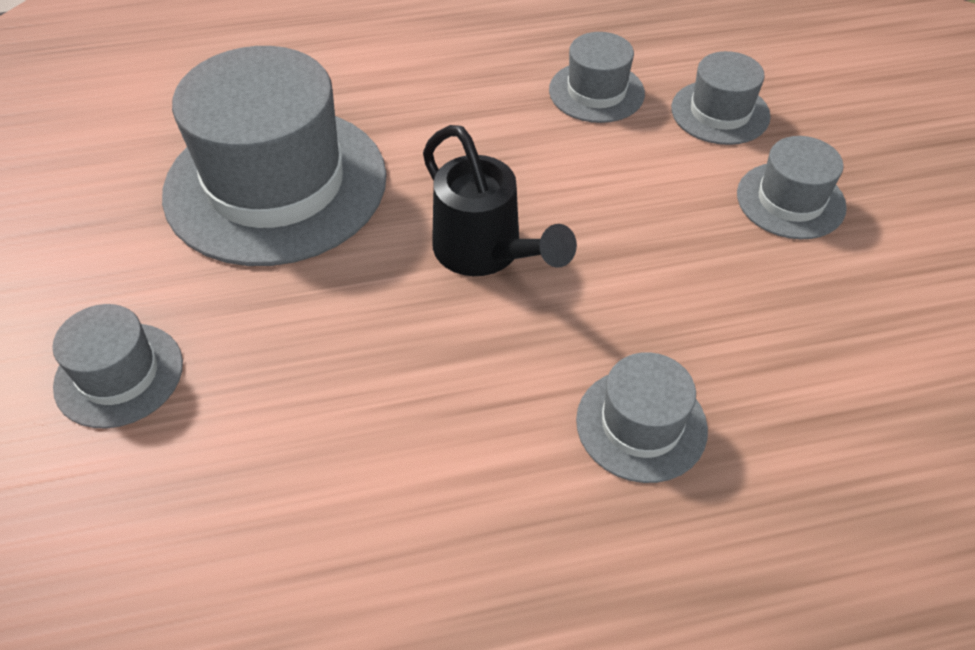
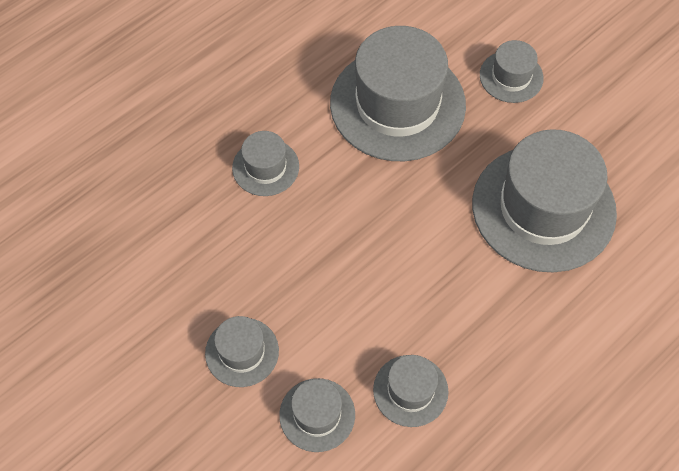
camera: 150 degrees right, 10 degrees up
black watering can [423,125,577,276] -> none
none -> grey hat [330,26,466,161]

